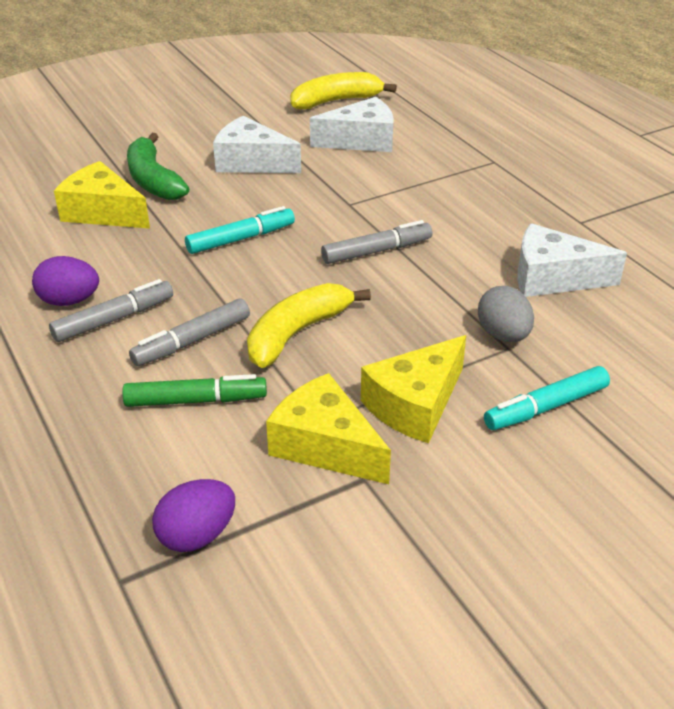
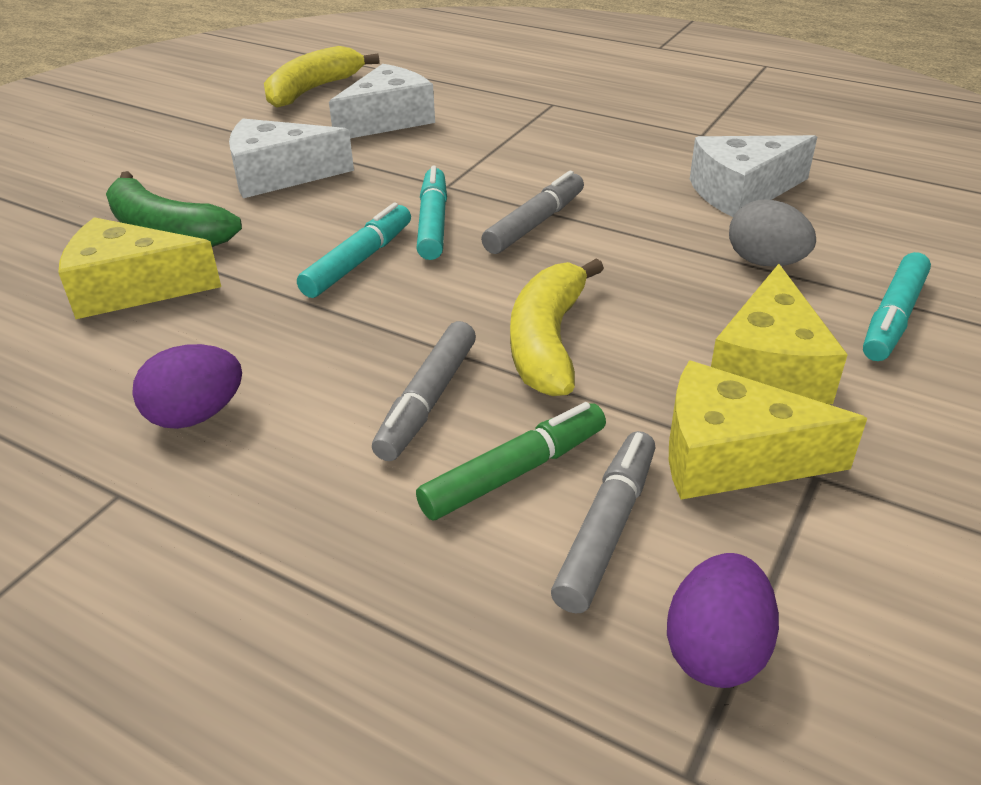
camera: 30 degrees left, 0 degrees up
grey marker [49,279,173,342] -> grey marker moved to [551,431,655,613]
none -> turquoise marker [416,166,447,260]

